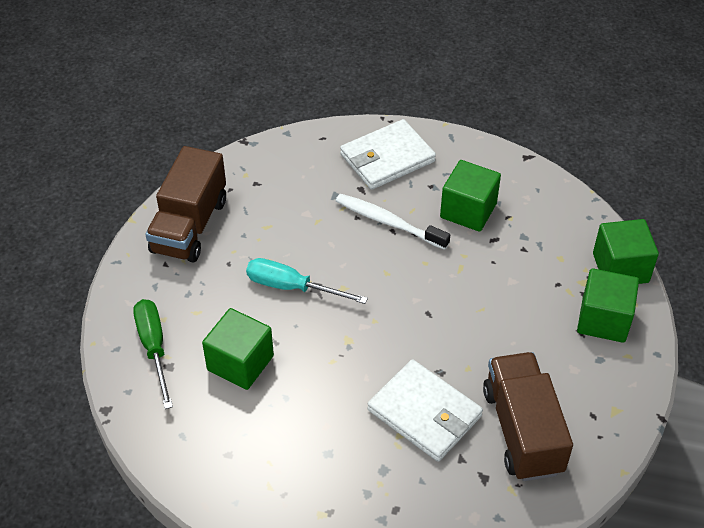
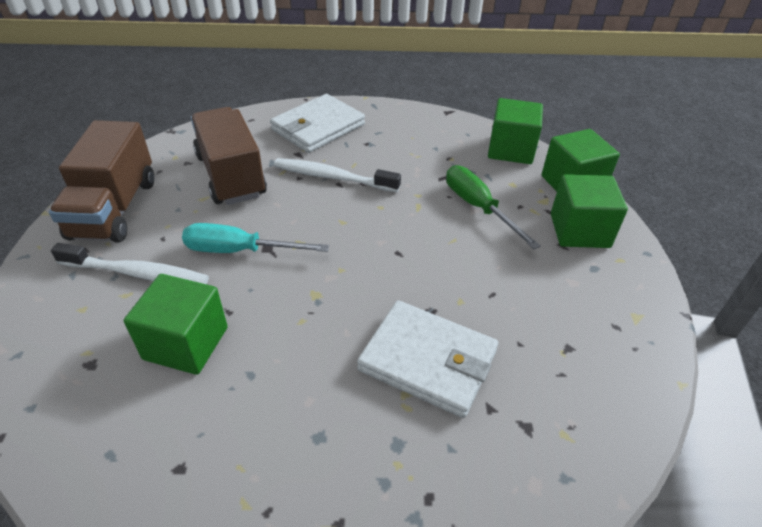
camera: 15 degrees left, 5 degrees down
green screwdriver [133,299,173,409] -> green screwdriver moved to [446,165,541,249]
green cube [440,160,501,232] -> green cube moved to [488,98,543,164]
brown truck [483,352,573,481] -> brown truck moved to [191,107,267,205]
none -> white toothbrush [51,243,209,284]

